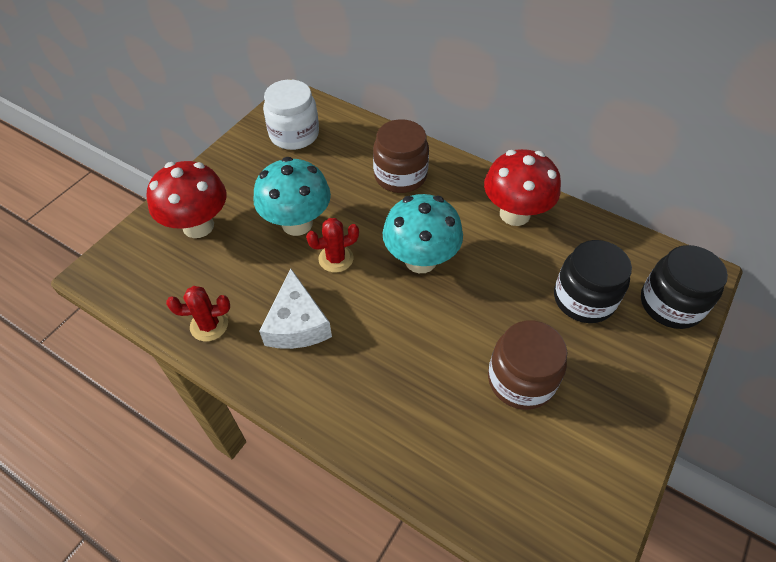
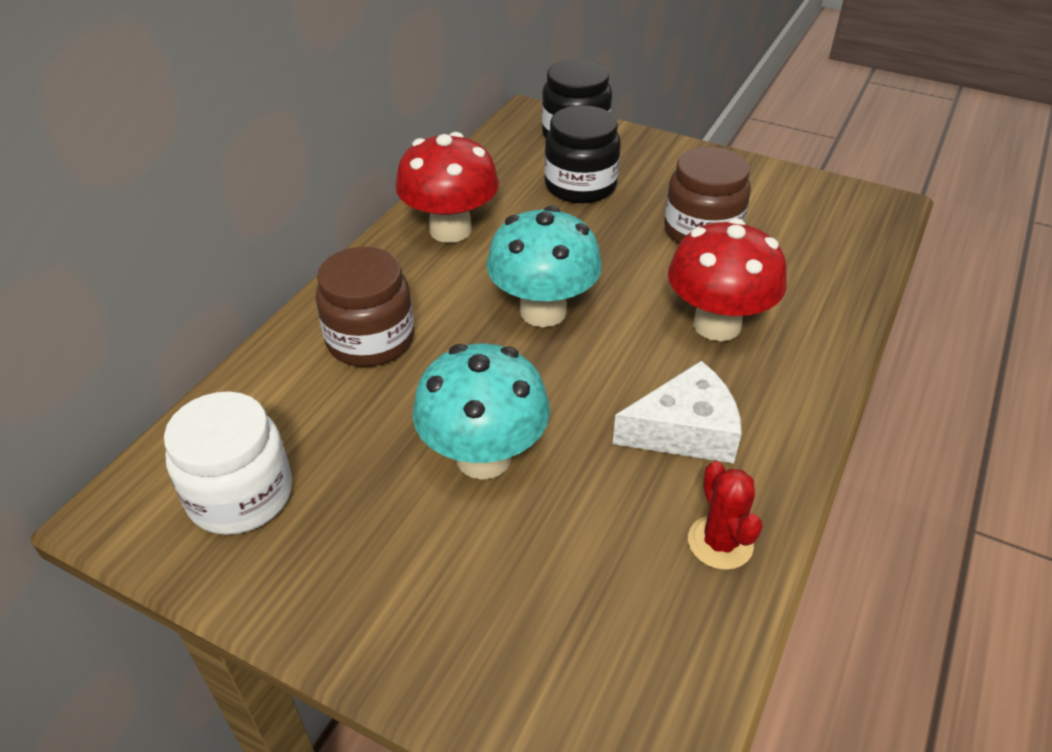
camera: 95 degrees left, 10 degrees down
red mushroom [147,161,227,238] -> red mushroom moved to [668,218,787,341]
red cactus [306,218,359,272] -> none

